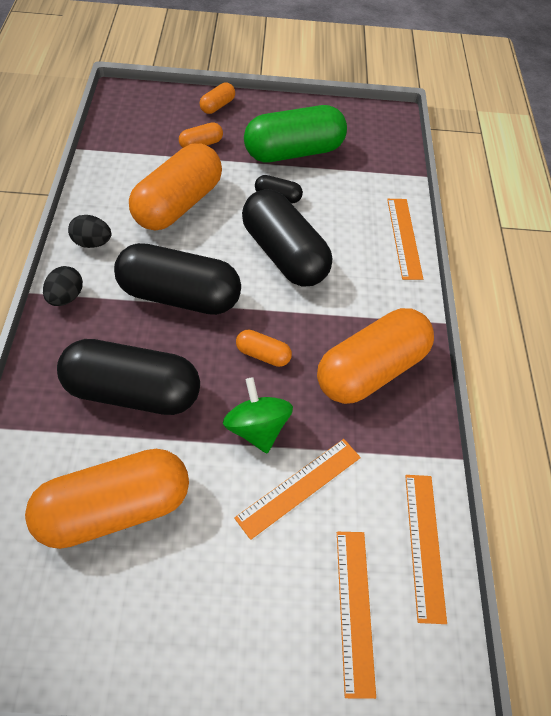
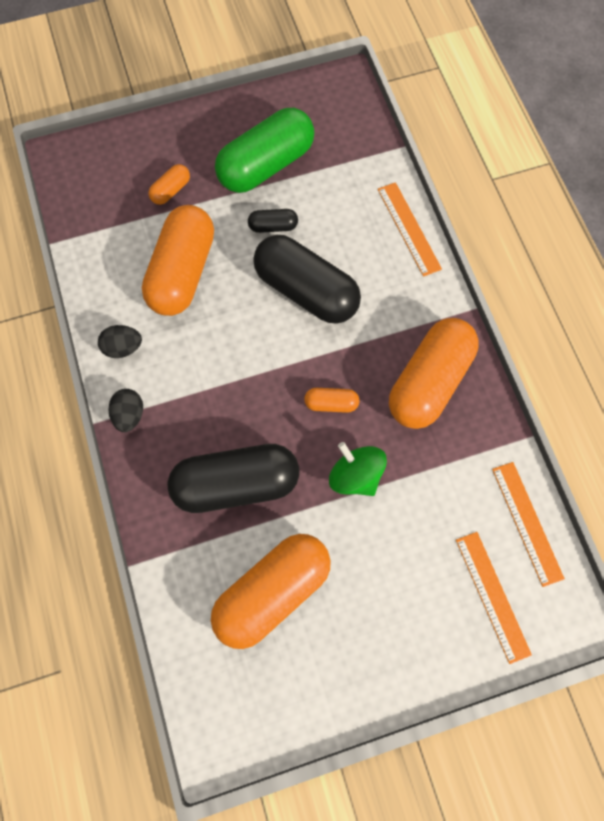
camera: 15 degrees left, 15 degrees up
black capsule [114,243,241,315] -> none
orange capsule [200,83,235,114] -> none
orange ruler [234,439,361,540] -> none

